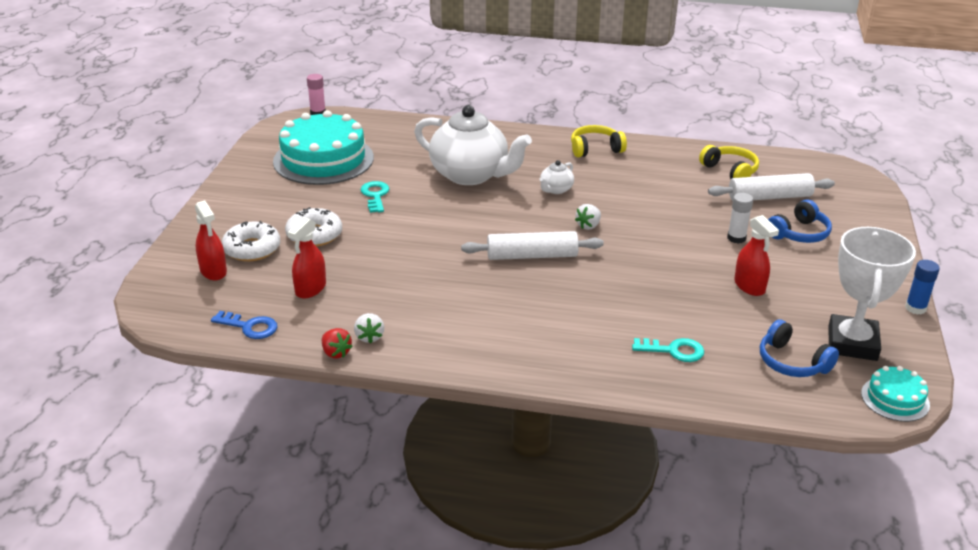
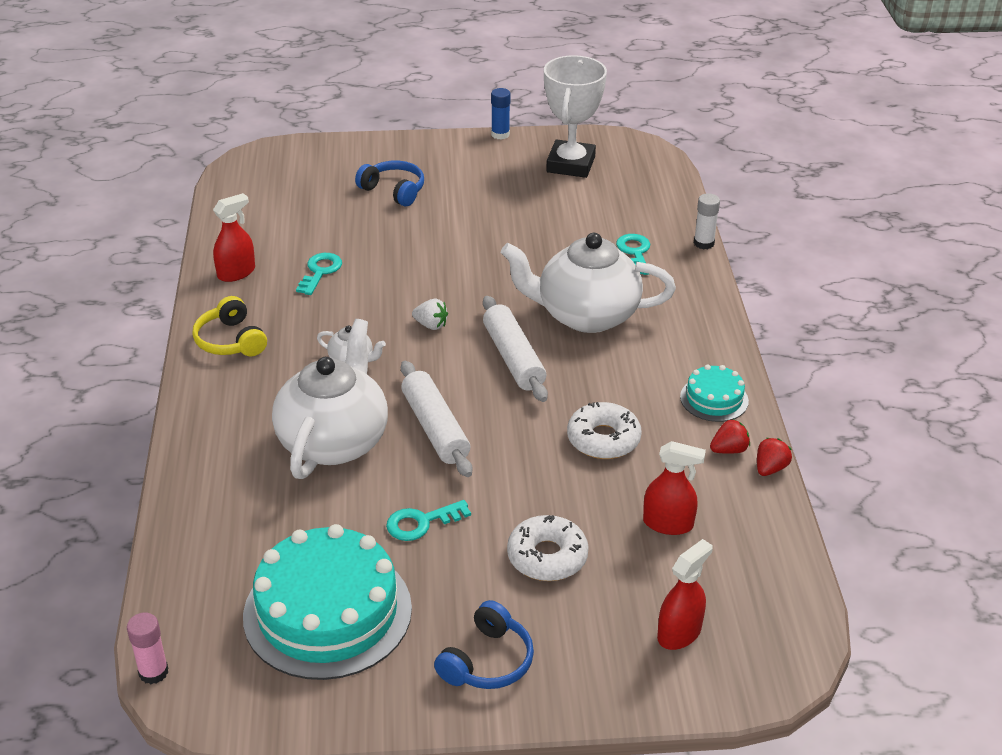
camera: 105 degrees left, 5 degrees up
blue key [211,311,278,339] -> none
white donut [222,221,280,261] -> white donut moved to [567,402,642,459]
white strawberry [354,313,384,343] -> red strawberry [710,419,750,454]
yellow headphones [699,145,759,179] -> none
white rolling pin [708,173,835,201] -> white rolling pin moved to [401,361,472,477]
white glue stick [727,193,753,244] -> white glue stick moved to [694,193,720,249]
red spray bottle [734,215,779,296] -> red spray bottle moved to [213,193,255,282]
blue headphones [760,319,839,377] -> blue headphones moved to [434,600,534,689]
white trophy [828,227,916,361] -> white trophy turned 75 degrees counterclockwise [544,55,607,178]
turquoise cake [861,366,930,422] -> turquoise cake moved to [680,364,749,422]
none -> turquoise key [296,253,342,295]
none -> white teapot [501,233,676,333]

